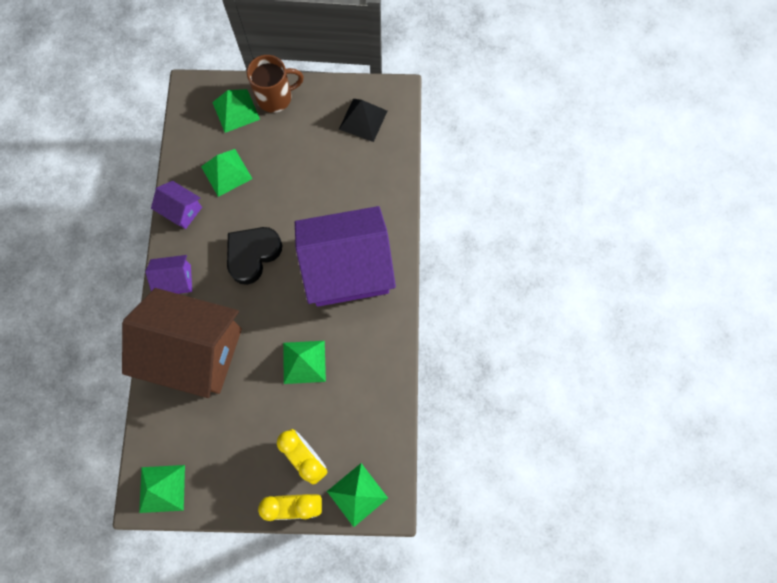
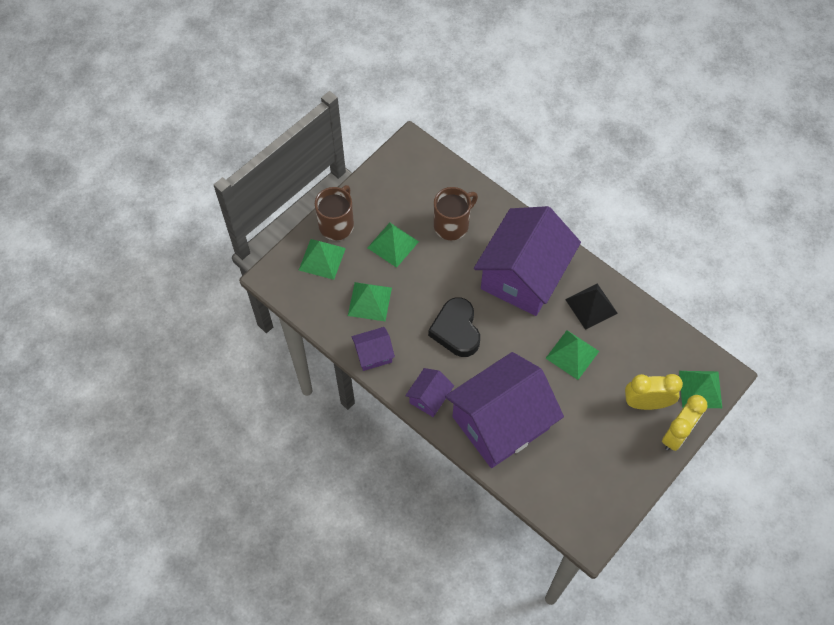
camera: 50 degrees left, 10 degrees down
brown house [122,288,242,398] -> purple house [445,352,564,468]
green pyramid [139,465,185,513] -> green pyramid moved to [368,223,419,268]
black pyramid [339,99,387,142] -> black pyramid moved to [565,283,618,330]
none -> brown mug [434,187,478,240]

